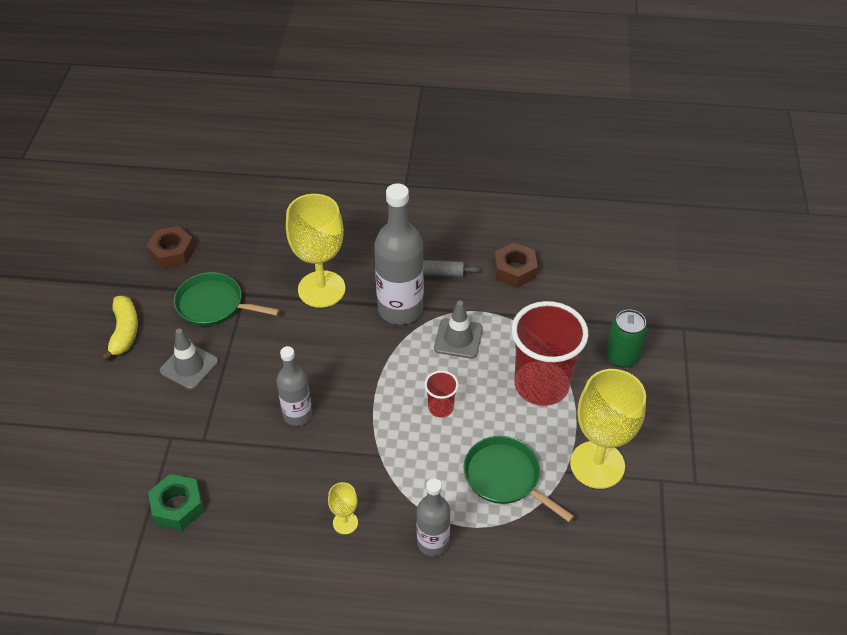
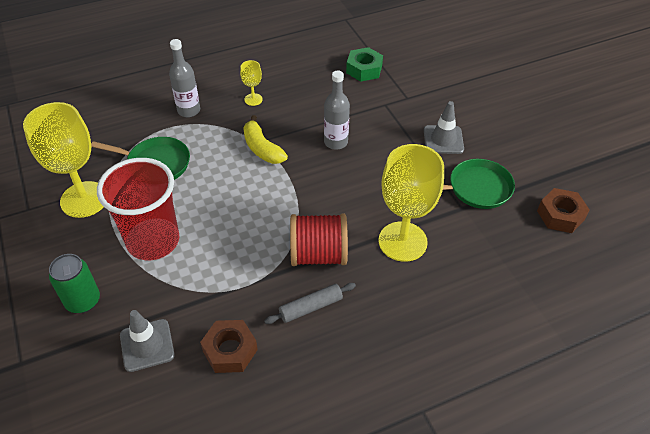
camera: 150 degrees right, 0 degrees up
yellow banana [101,296,138,362] -> yellow banana moved to [243,115,288,164]
grey bottle [374,183,424,325] -> red spool [290,214,348,266]
red cup [424,370,459,418] -> none
grey traffic cone [434,301,483,358] -> grey traffic cone moved to [120,310,175,372]

